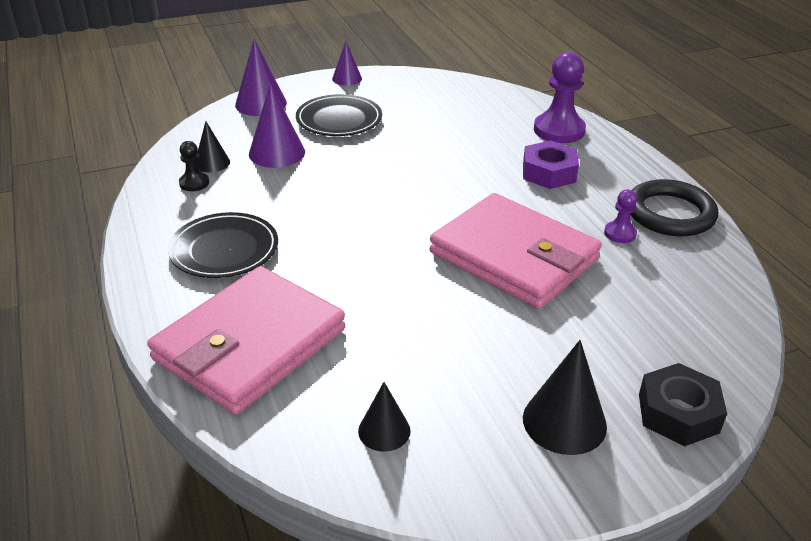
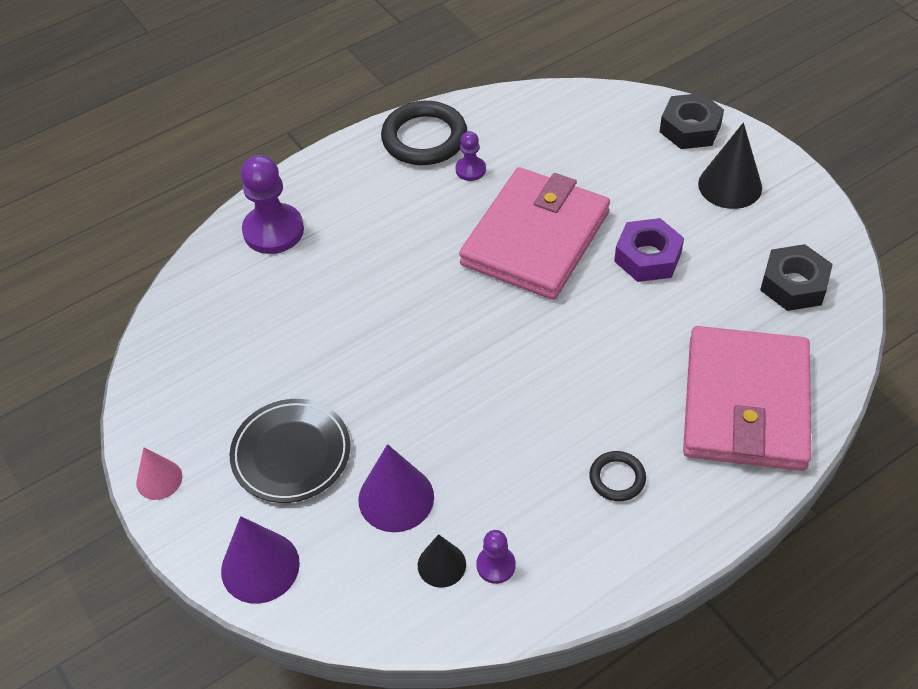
camera: 100 degrees left, 15 degrees up
pink wallet [147,266,345,415] -> pink wallet turned 75 degrees clockwise [683,326,811,471]
black plate [168,212,278,278] -> black ring [589,451,646,501]
black pawn [179,141,209,191] -> purple pawn [476,530,516,584]
purple cone [332,41,362,86] -> pink cone [136,447,182,500]
black cone [358,382,411,452] -> black nut [760,244,833,311]
purple nut [523,140,579,189] -> purple nut moved to [614,218,684,282]

